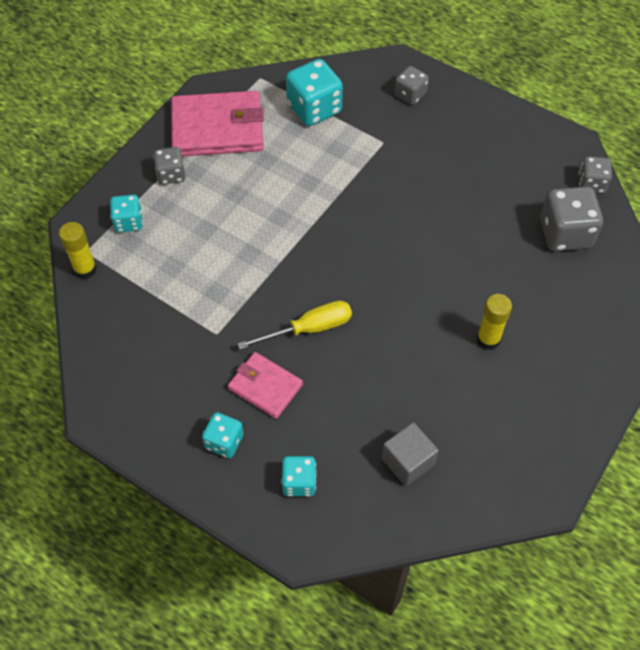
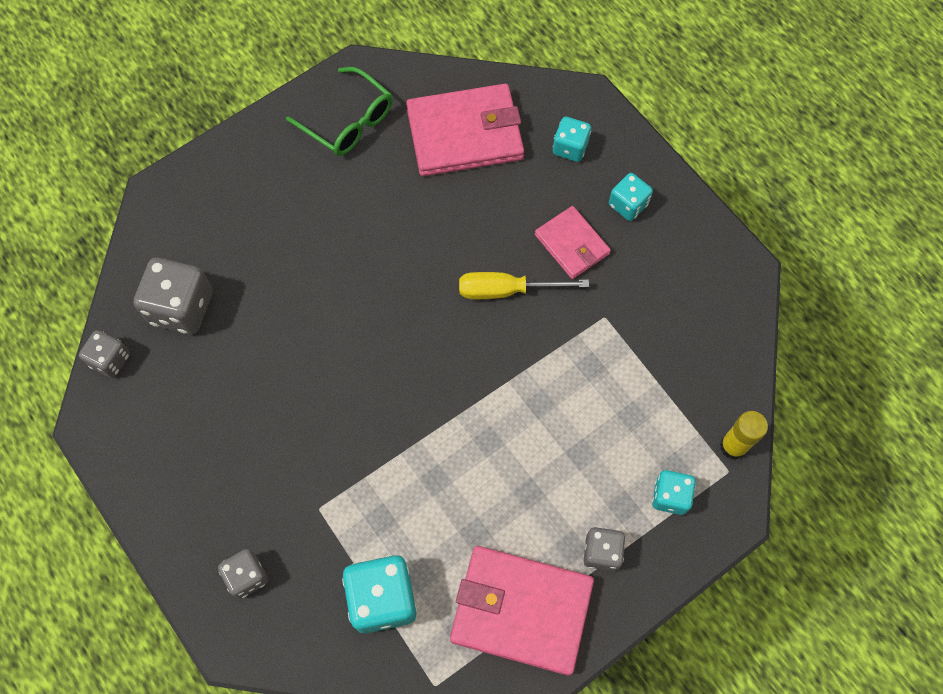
camera: 160 degrees left, 10 degrees up
grey cube [382,422,439,486] -> pink wallet [406,84,524,176]
yellow glue stick [477,294,512,350] -> none
none -> green glasses [286,67,393,156]

